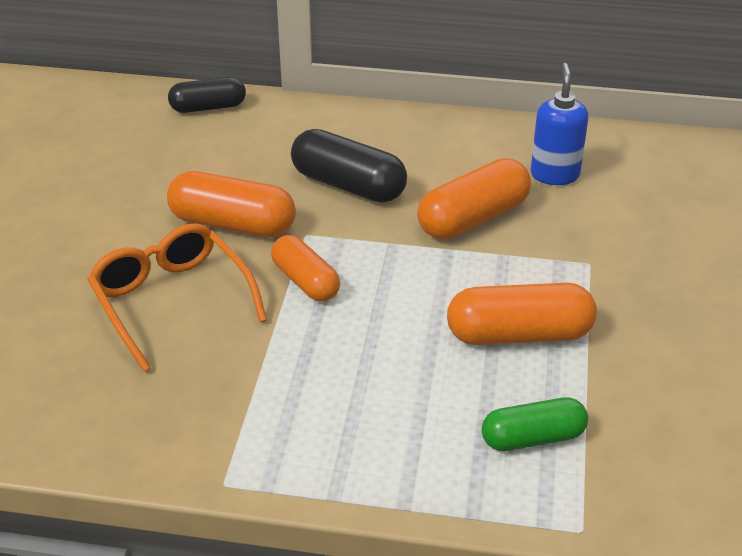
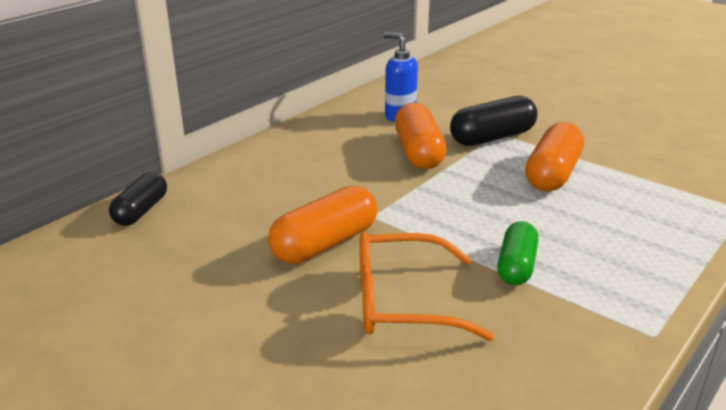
camera: 60 degrees left, 10 degrees down
orange capsule [271,235,340,302] -> none
black capsule [291,129,407,203] -> black capsule moved to [450,96,538,146]
green capsule [482,397,588,451] -> green capsule moved to [497,221,538,285]

